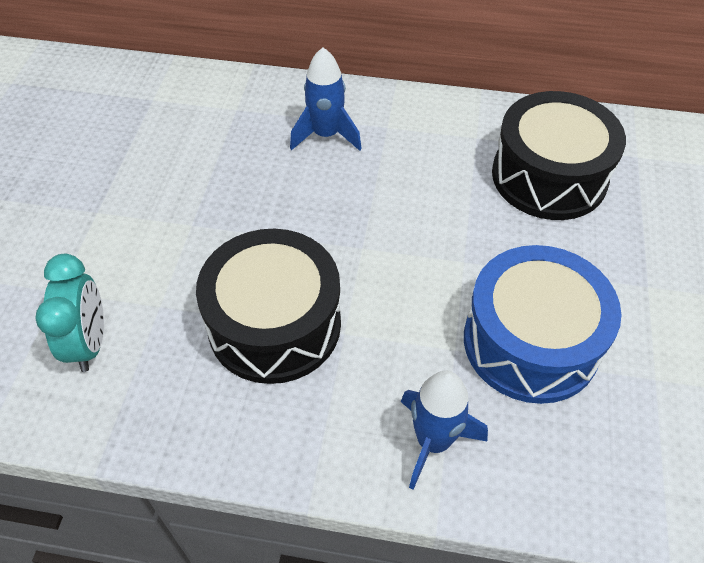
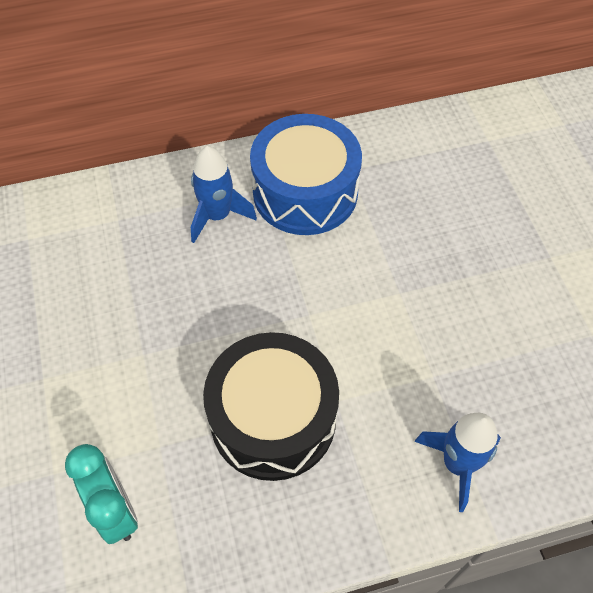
camera: 25 degrees left, 5 degrees up
blue drum [464,245,621,404] -> blue drum moved to [250,114,362,235]
black drum [492,91,626,220] -> none

